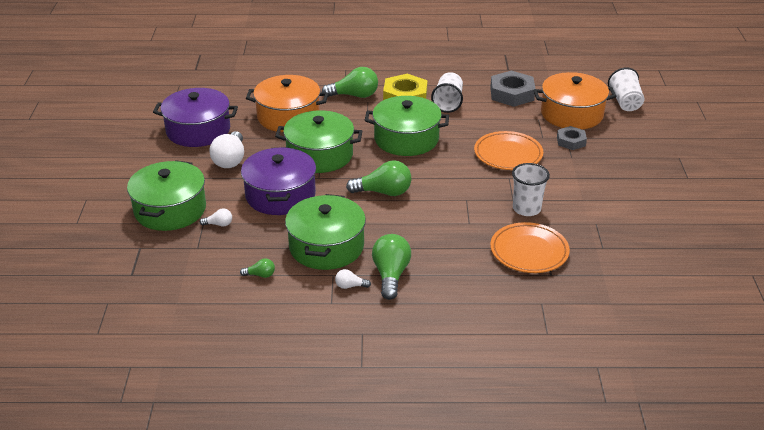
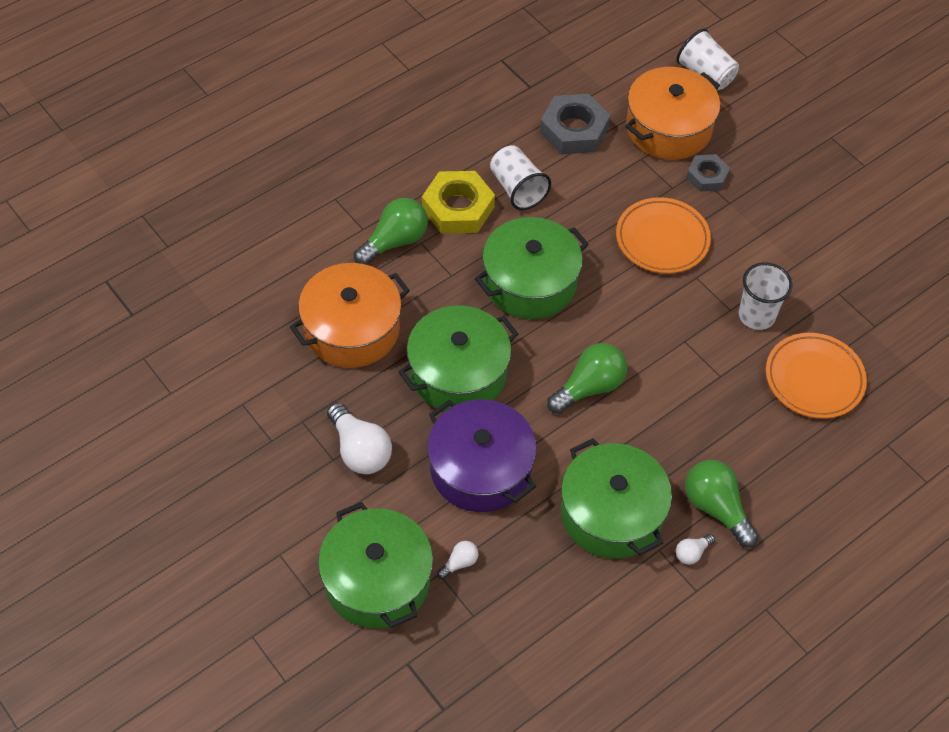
camera: 40 degrees left, 20 degrees up
purple pot [153,88,238,147] -> none
green light bulb [240,258,275,278] -> none

